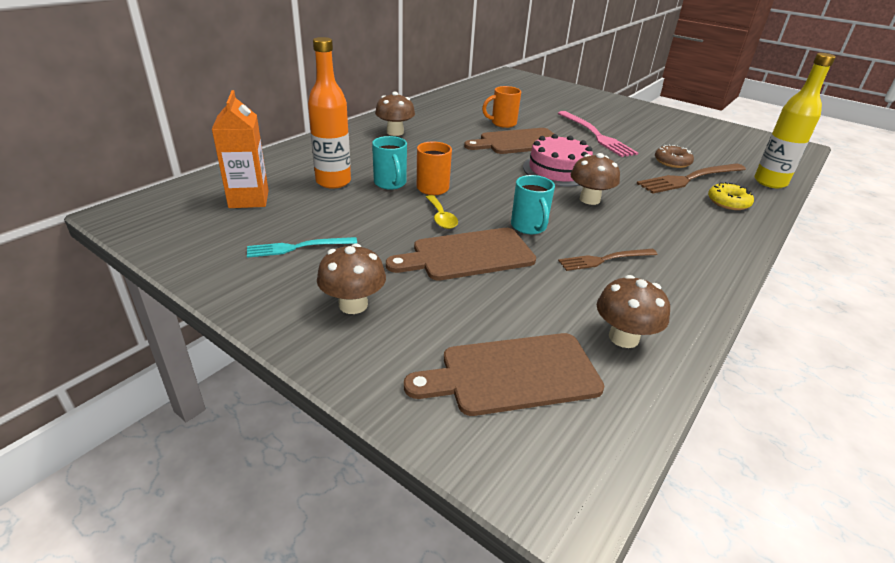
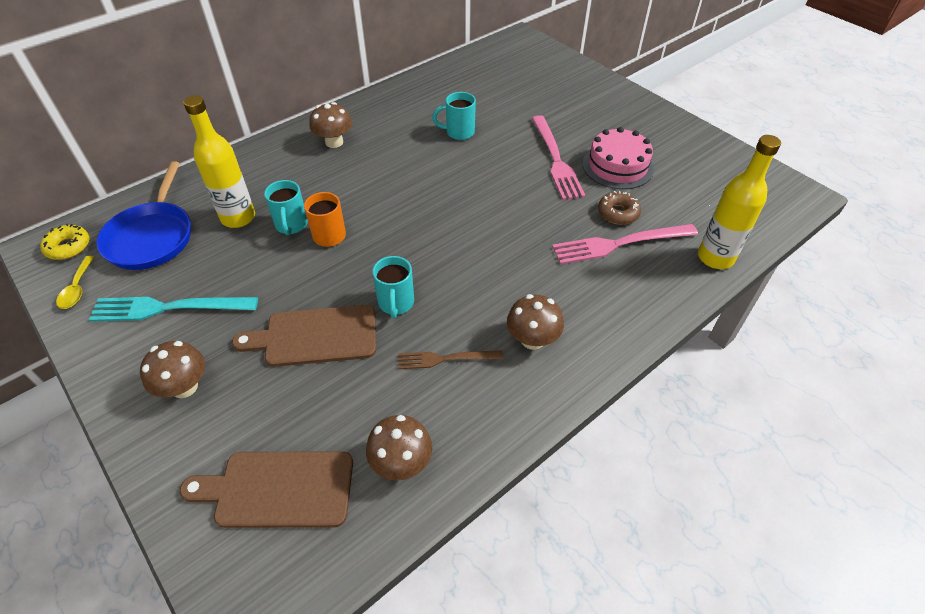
camera: 15 degrees right, 15 degrees up
orange carton [212,90,269,208] -> blue pan [96,161,191,270]
turquoise fork [247,237,357,258] -> turquoise fork [89,297,258,322], size x1.65
orange bottle [308,37,351,189] -> yellow bottle [183,95,255,228]
yellow spoon [426,195,458,229] -> yellow spoon moved to [56,256,94,309]
brown cutting board [464,128,554,154] -> none
orange mug [482,86,521,128] -> turquoise mug [432,92,476,140]
pink cake [523,134,593,187] -> pink cake moved to [582,127,654,189]
brown mushroom [570,153,620,205] -> brown mushroom moved to [507,294,564,350]
brown fork [636,163,746,193] -> pink fork [552,224,698,264]
yellow donut [708,182,754,210] -> yellow donut moved to [40,224,90,260]

